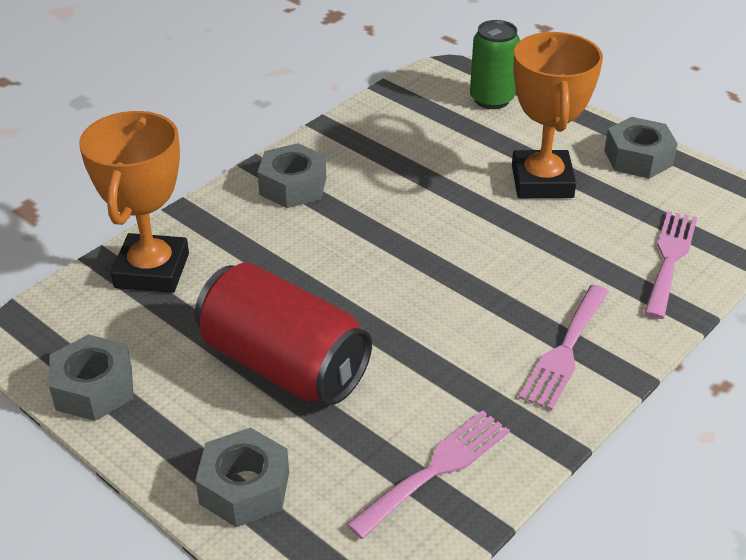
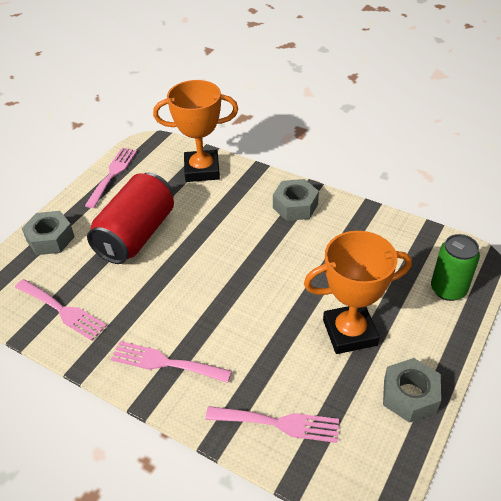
camera: 80 degrees right, 5 degrees up
grey nut [49,334,134,421] -> pink fork [85,148,137,208]

